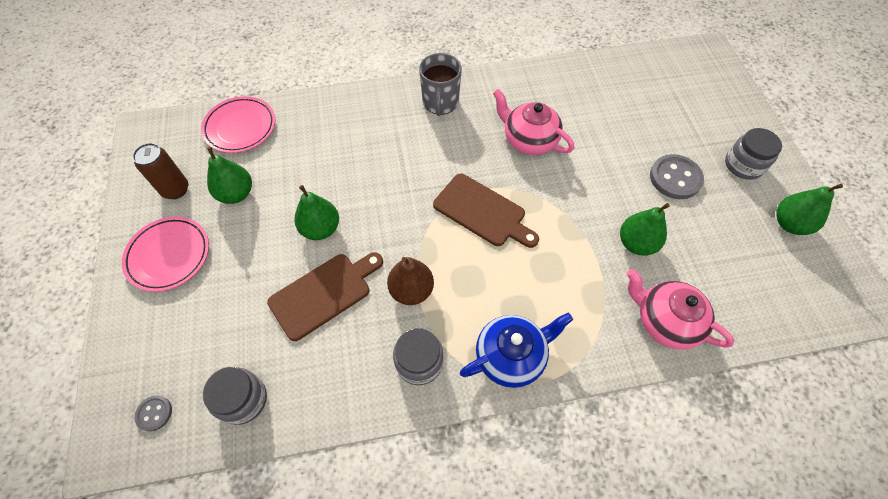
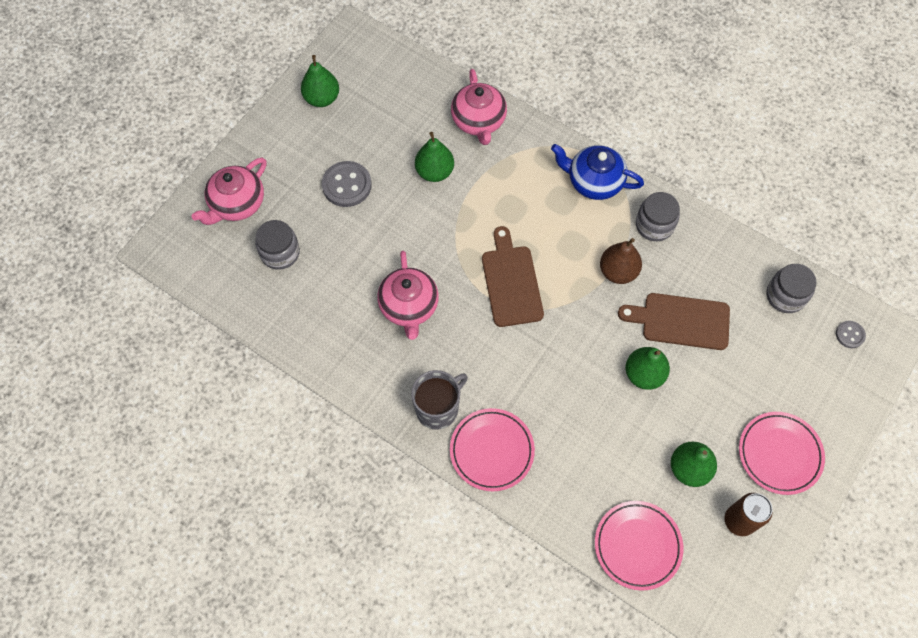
camera: 135 degrees left, 5 degrees up
grey jar [725,128,782,180] -> grey jar moved to [255,220,300,270]
none -> pink teapot [192,157,267,225]
none -> pink plate [450,408,535,491]

